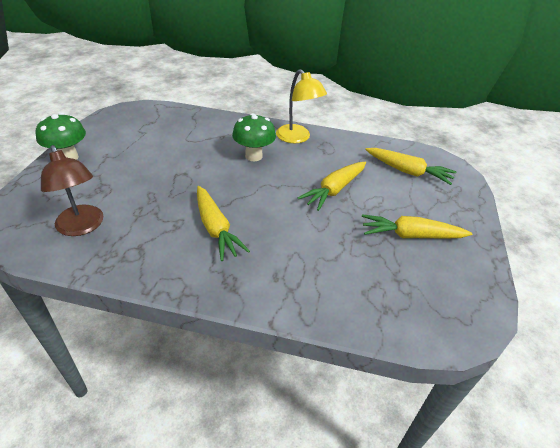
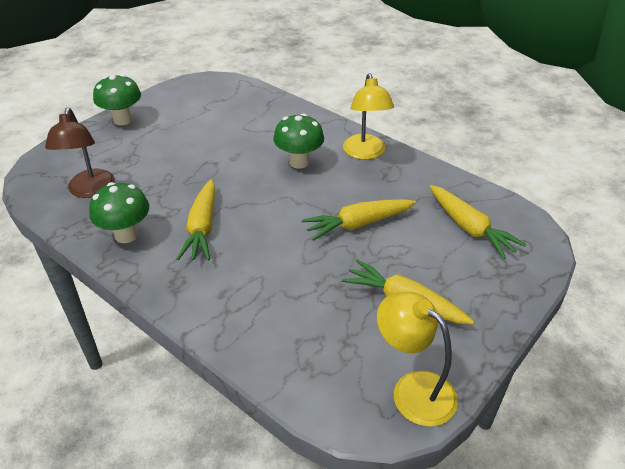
camera: 30 degrees right, 0 degrees up
none -> green mushroom [89,182,149,243]
none -> yellow lamp [377,292,458,427]

